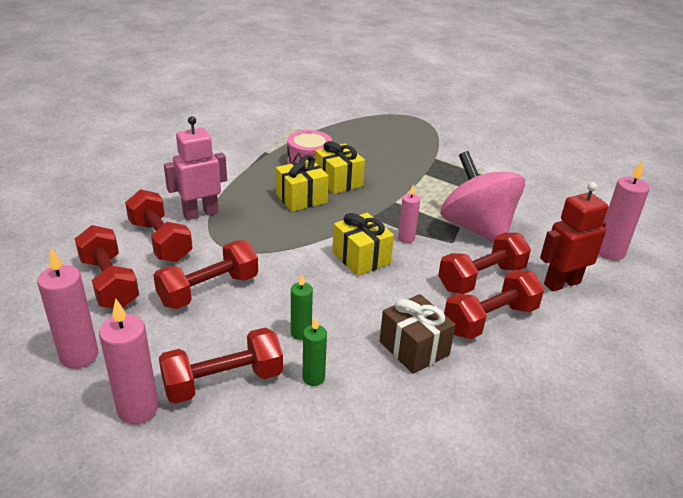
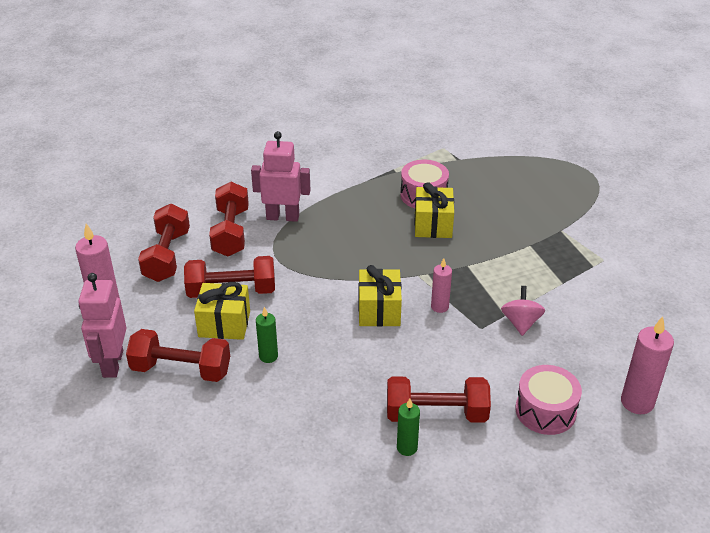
camera: 35 degrees right, 5 degrees up
pink candle [99,299,158,424] -> pink robot [78,273,126,378]
yellow gift [276,155,329,212] -> yellow gift moved to [194,282,250,340]
green candle [303,317,327,386] -> green candle moved to [397,398,420,456]
brown gift [380,294,456,374] -> none
red dumbbell [438,233,531,294] -> none
pink spinning top [440,151,525,243] -> pink spinning top [501,286,545,336], size x0.46
red robot [540,182,609,292] -> pink drum [515,365,582,435]

